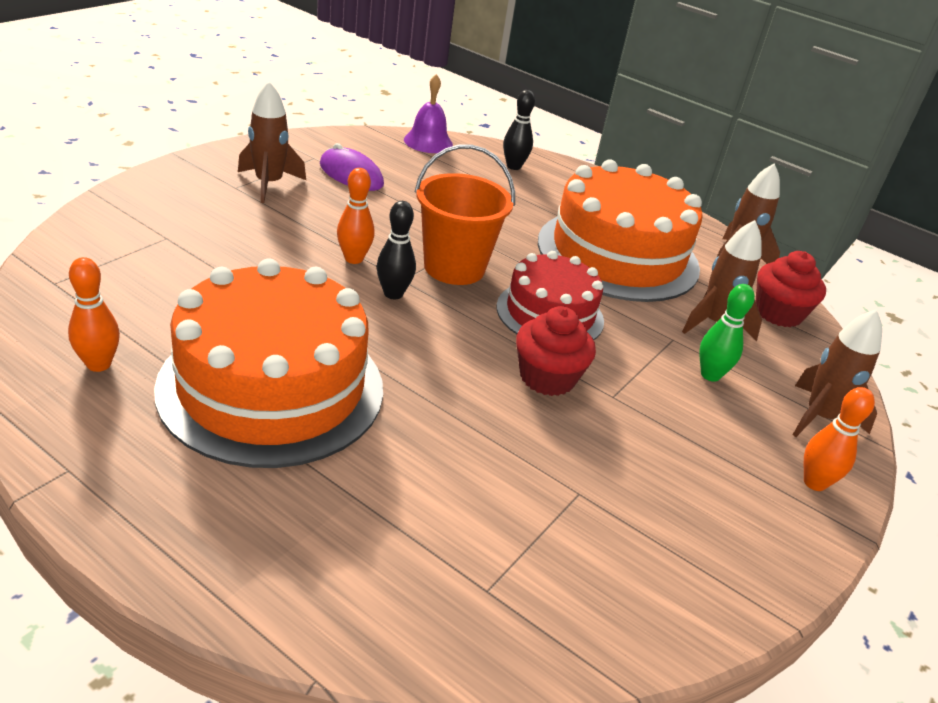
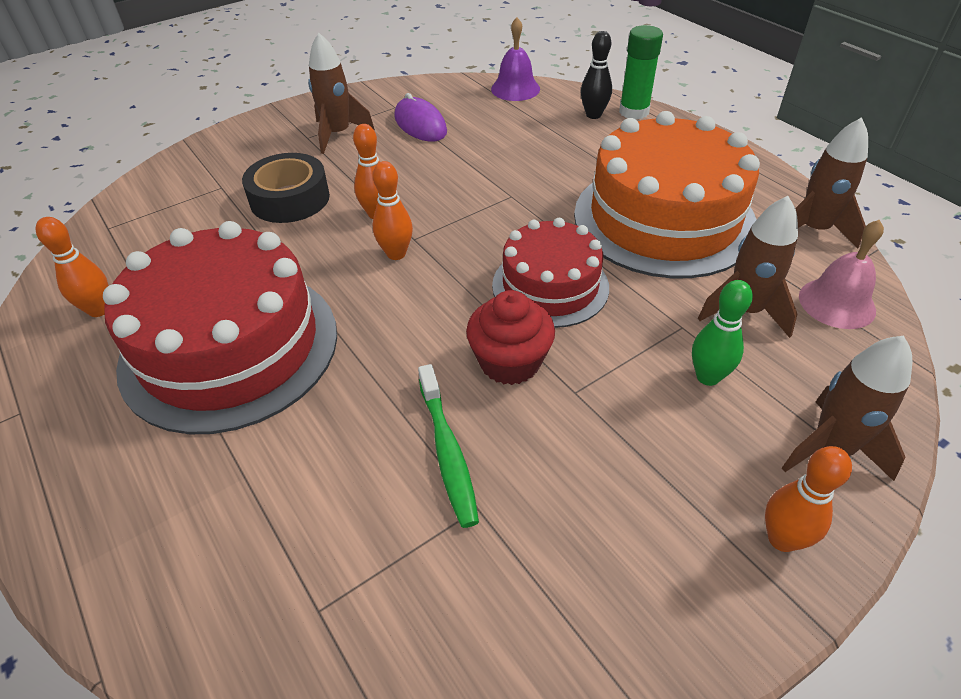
camera: 25 degrees right, 10 degrees up
orange cake [154,258,383,468] -> red cake [103,221,337,434]
black bowling pin [377,201,416,299] -> orange bowling pin [373,161,413,260]
orange bucket [415,145,515,285] -> none
red cupcake [756,251,826,327] -> pink bell [799,220,884,329]
none -> black tape [242,153,330,223]
none -> green toothbrush [418,364,479,528]
none -> green glue stick [619,25,663,120]

